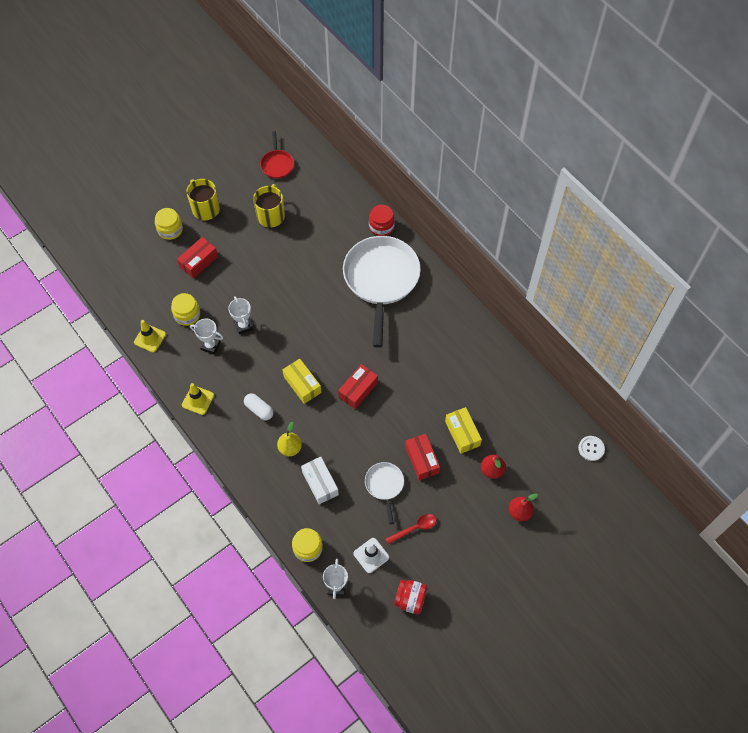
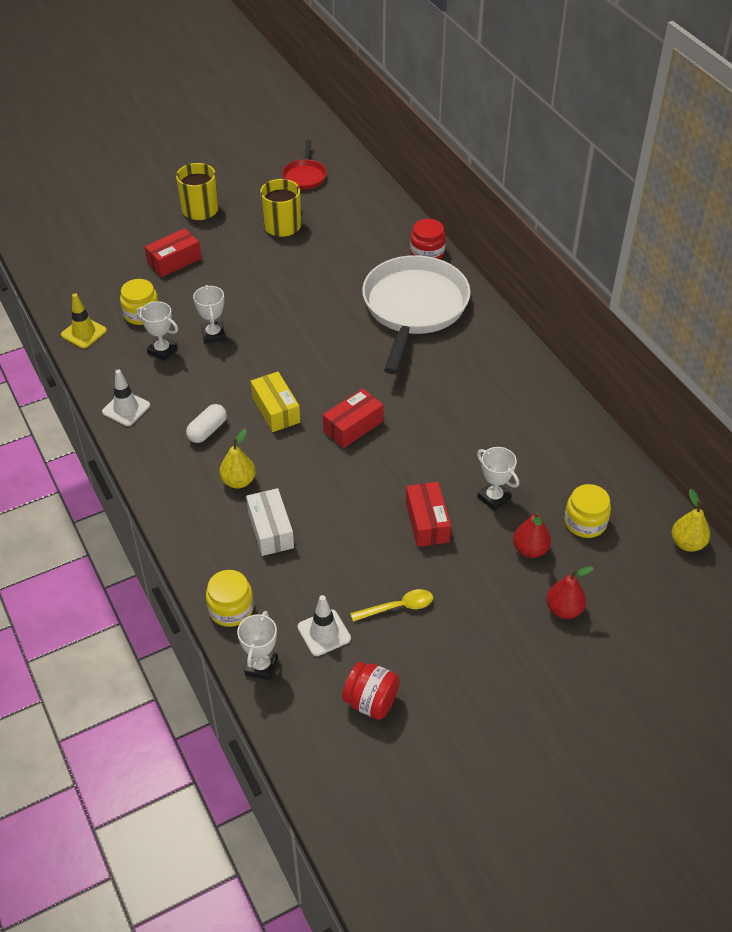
camera: 10 degrees right, 15 degrees down
yellow jar [155,208,183,240] -> yellow jar moved to [565,484,611,538]
yellow traffic cone [182,383,214,415] -> white traffic cone [102,369,150,426]
white capsule [244,393,273,420] -> white capsule turned 75 degrees clockwise [186,404,227,443]
white pan [365,462,404,524] -> none
red spoon [385,514,436,544] -> yellow spoon [350,589,433,622]
yellow box [445,407,482,454] -> white trophy [477,447,519,511]
white button [578,436,605,461] -> yellow pear [672,489,710,552]

